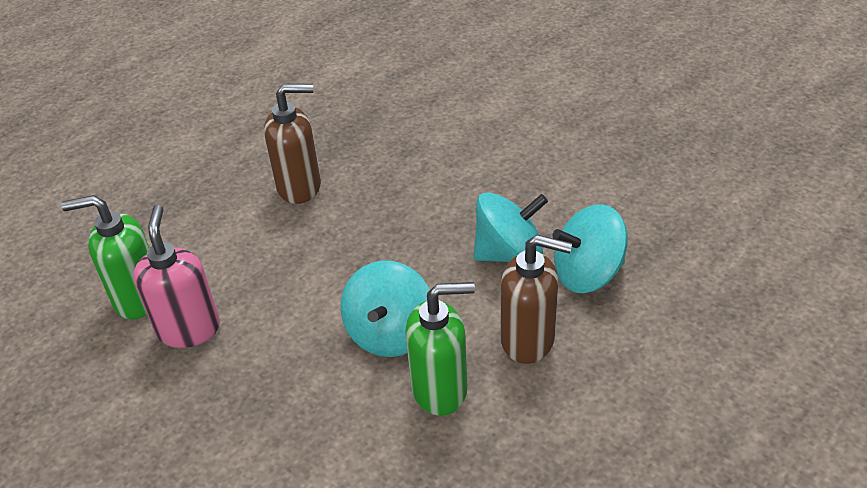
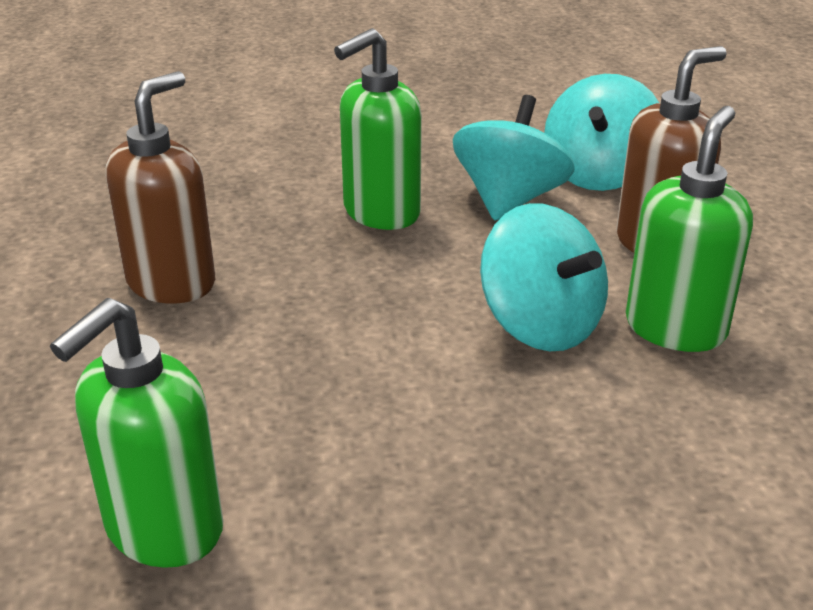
camera: 55 degrees left, 10 degrees down
pink soap dispenser [133,205,220,348] -> none
none -> green soap dispenser [334,28,422,230]

